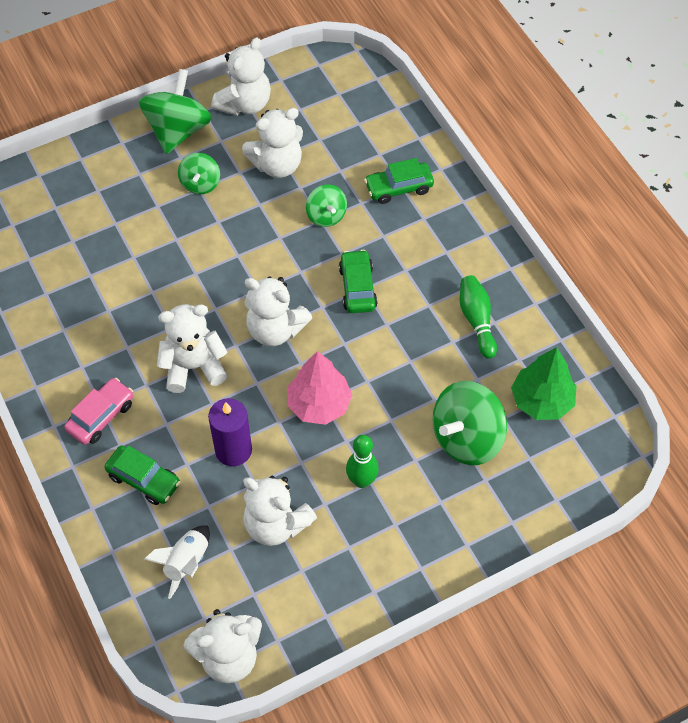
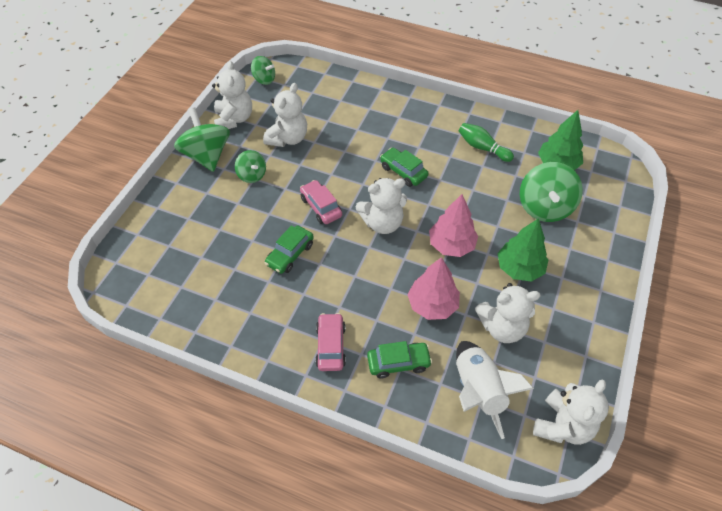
camera: 40 degrees left, 5 degrees down
white rocket [145,525,210,599] -> white rocket [456,341,534,439], size x1.56
white teddy bear [157,304,228,393] -> none
purple candle [208,398,252,466] -> pink tree [407,257,460,320]
green spinning top [306,185,347,227] -> green spinning top moved to [251,56,275,85]
green bowling pin [346,435,379,488] -> green tree [498,218,548,282]
green car [364,158,434,204] -> green car moved to [265,225,314,274]
none -> pink car [300,180,342,224]

